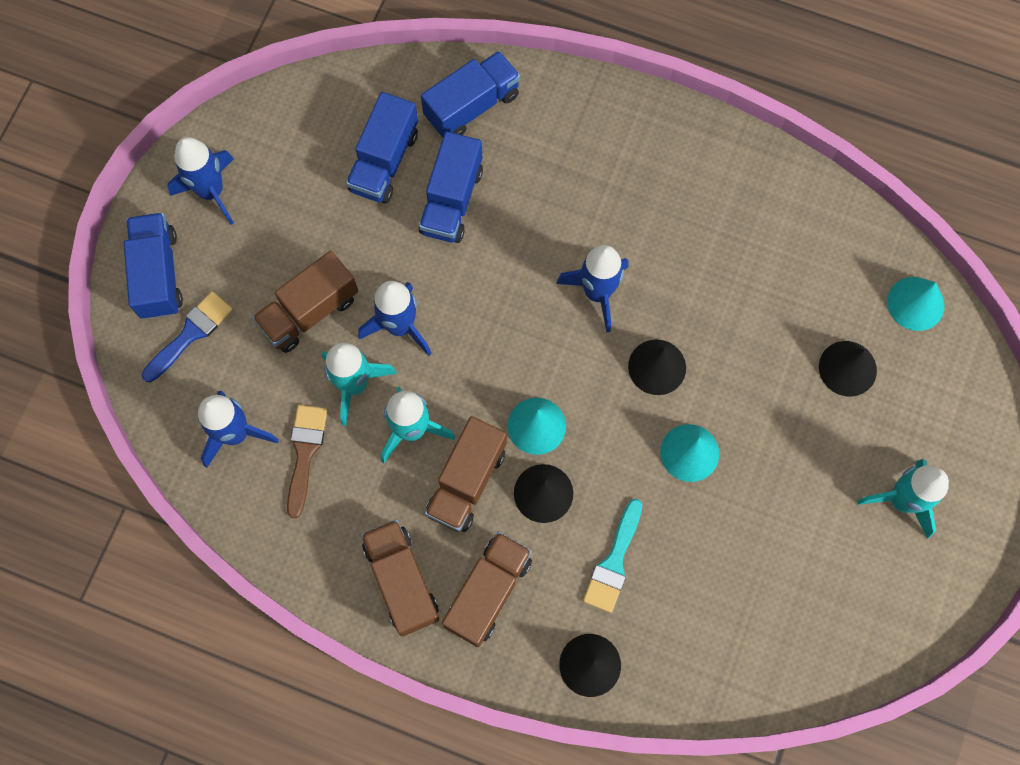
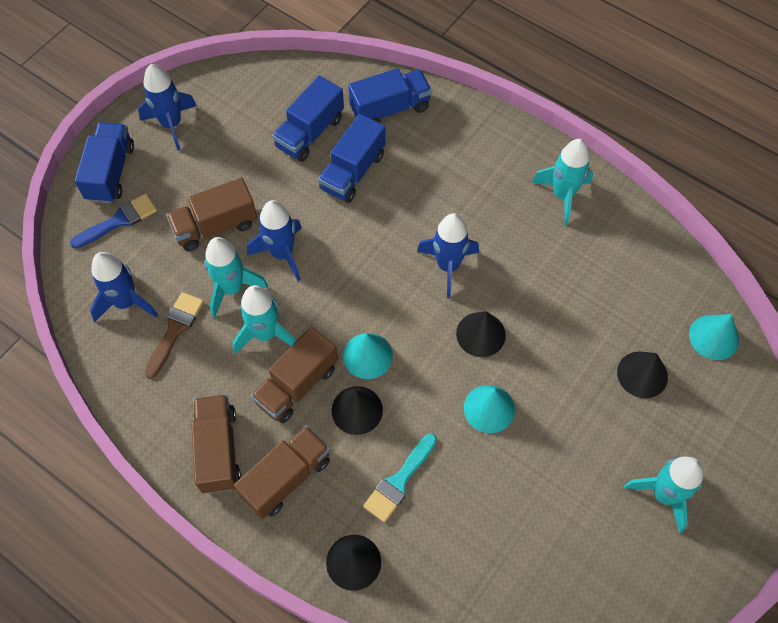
camera: 15 degrees right, 10 degrees down
none -> turquoise rocket [532,139,593,225]

